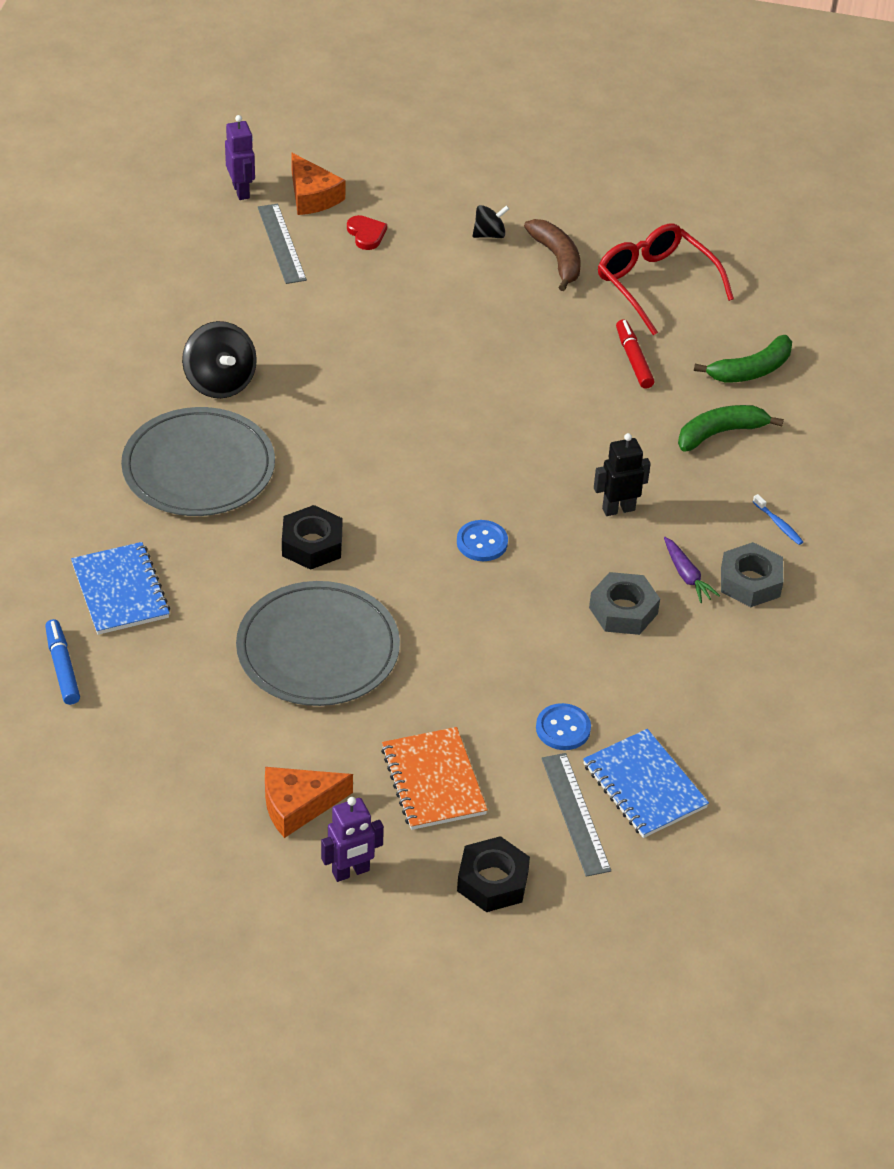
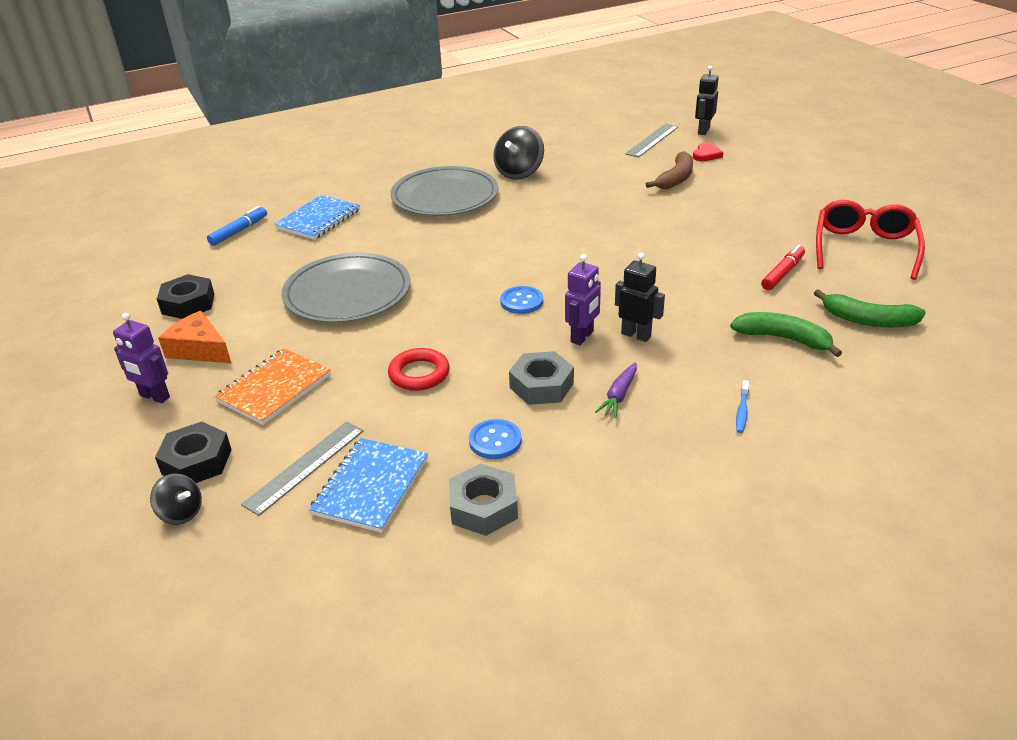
camera: 55 degrees right, 10 degrees down
purple robot [225,115,255,200] -> purple robot moved to [565,254,601,345]
black nut [282,505,342,570] -> black nut moved to [157,274,215,319]
orange cheese [291,153,345,215] -> black robot [695,66,719,135]
black spinning top [473,205,509,238] -> black spinning top moved to [150,473,202,525]
brown banana [524,219,581,291] -> brown banana moved to [646,151,693,189]
blue button [536,703,591,750] -> blue button moved to [469,419,522,459]
grey nut [721,542,783,607] -> grey nut moved to [449,463,518,536]
none -> red ring [388,348,449,391]

